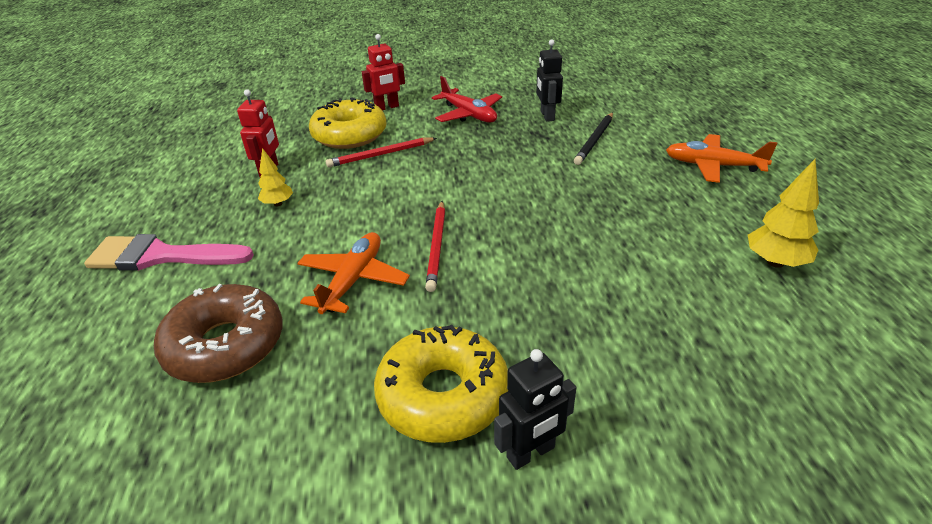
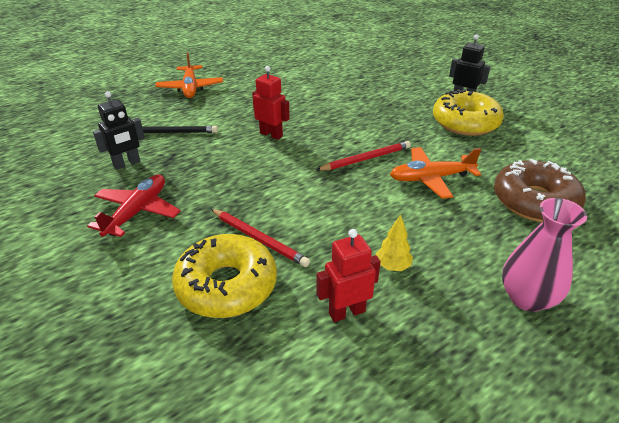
camera: 120 degrees left, 0 degrees up
pink brush [84,234,254,271] -> pink vase [502,198,587,312]
red robot [362,34,405,111] -> red robot moved to [252,66,290,140]
yellow tree [748,159,819,268] -> none

